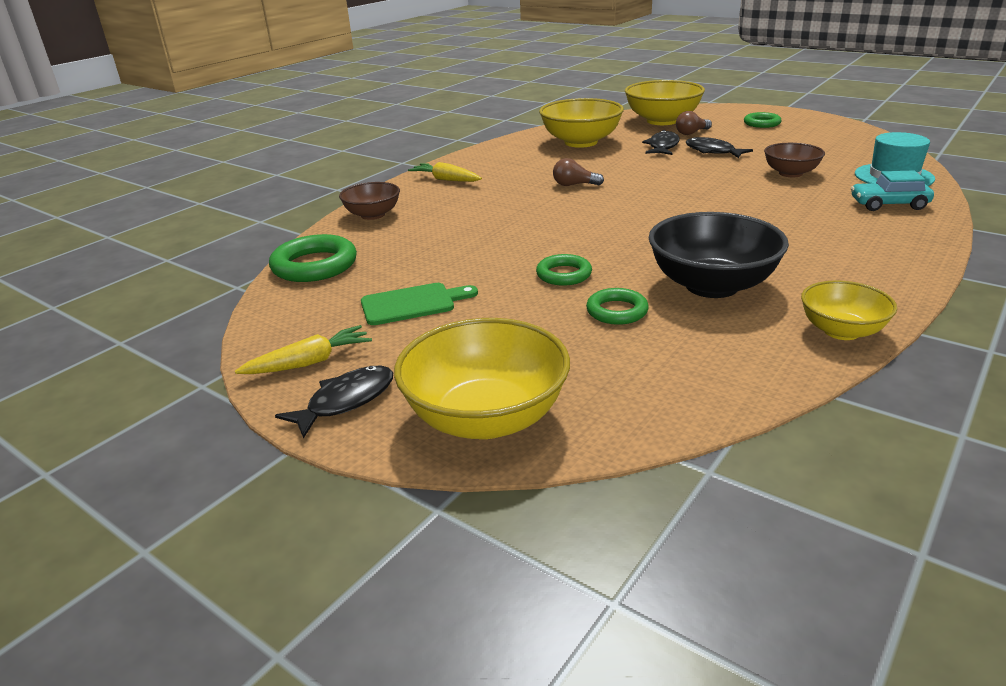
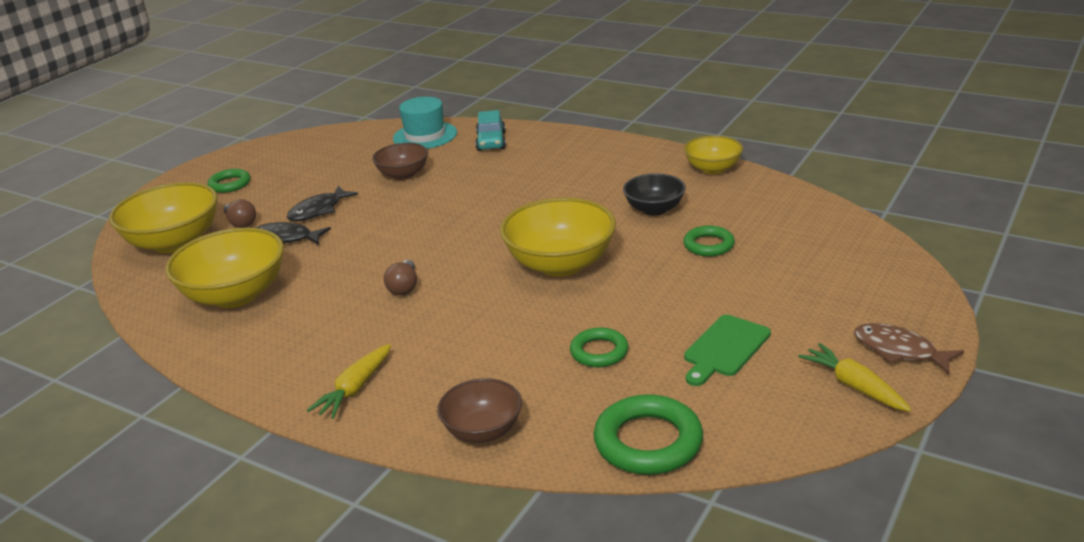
camera: 95 degrees left, 0 degrees up
black fish [275,366,393,439] -> brown fish [854,323,964,374]
green cutting board [361,283,478,325] -> green cutting board turned 120 degrees counterclockwise [684,315,771,386]
yellow bowl [394,318,570,439] -> yellow bowl moved to [500,198,616,277]
green ring [536,254,592,286] -> green ring moved to [570,328,628,367]
black bowl [648,212,789,298] -> black bowl [623,173,686,216], size x0.59

